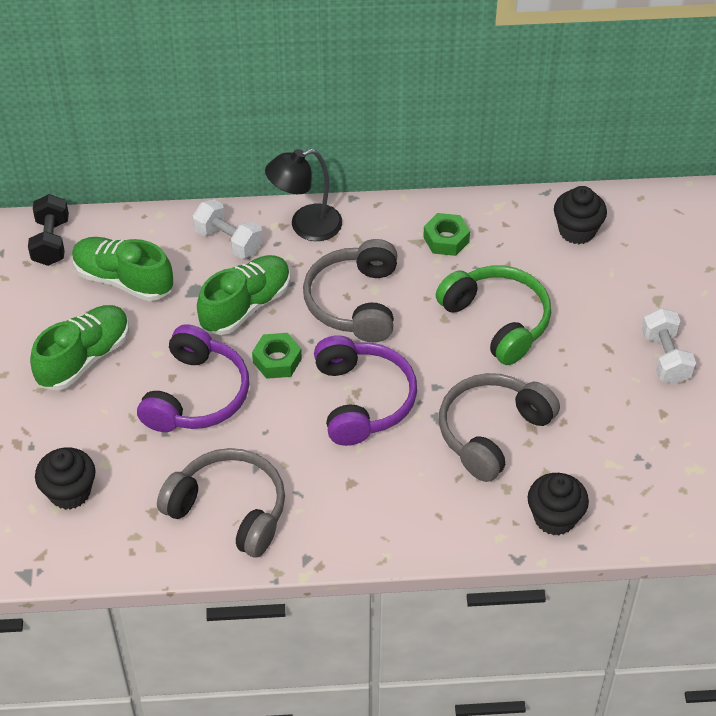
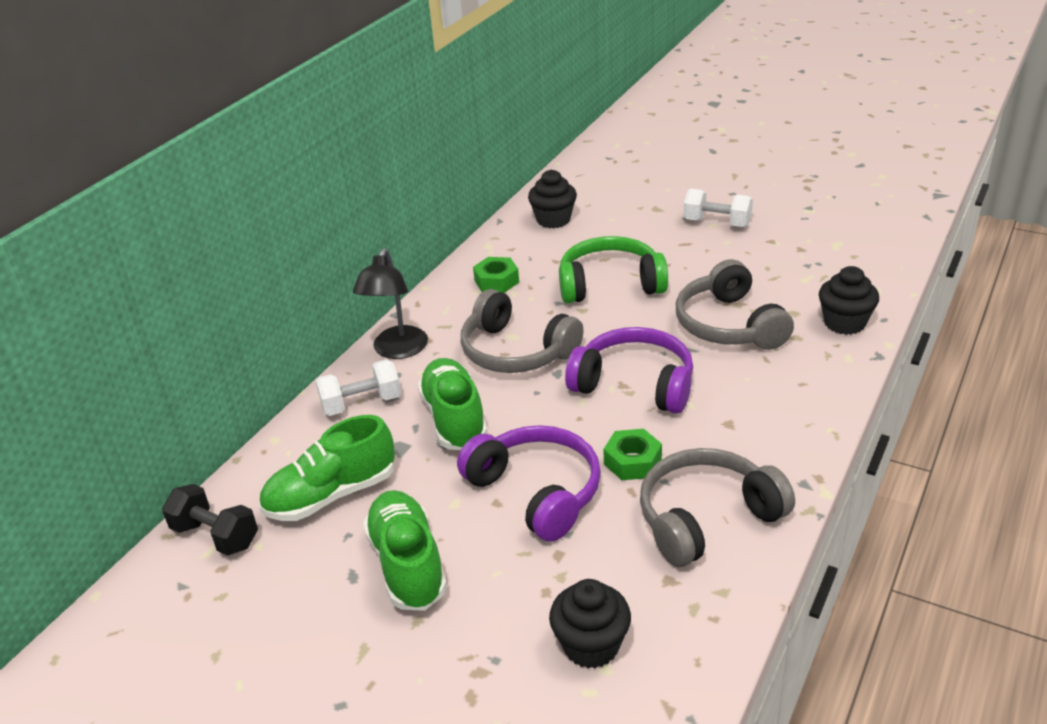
camera: 55 degrees left, 15 degrees down
green nut [252,333,302,379] -> green nut moved to [603,429,662,480]

